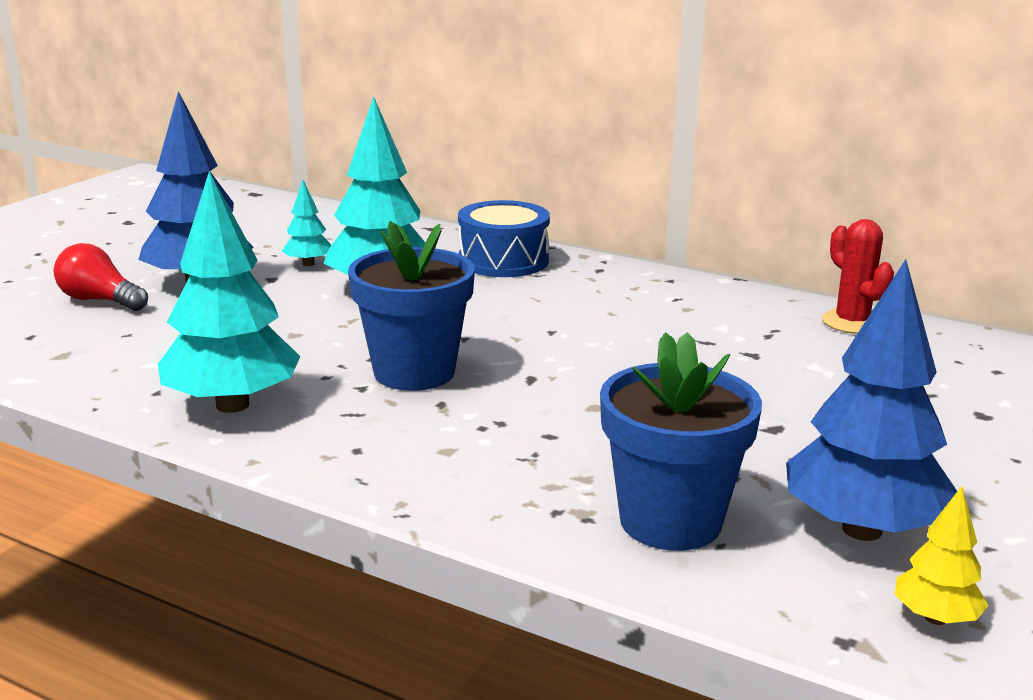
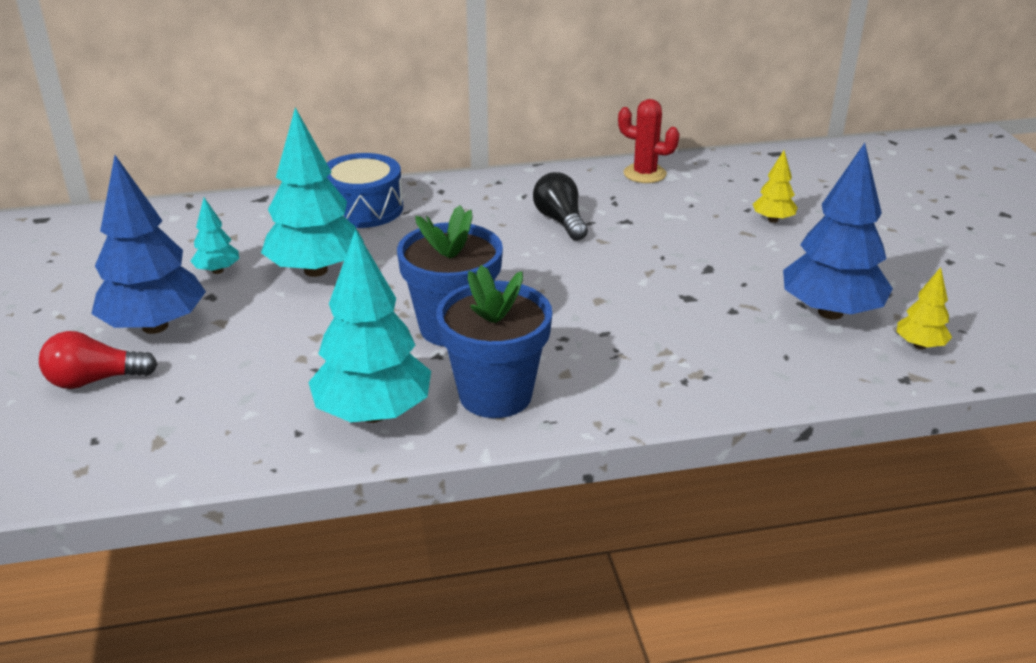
camera: 40 degrees left, 10 degrees up
blue flower pot [600,332,762,551] -> blue flower pot moved to [436,265,552,418]
none -> black light bulb [533,172,588,241]
none -> yellow tree [753,150,798,223]

